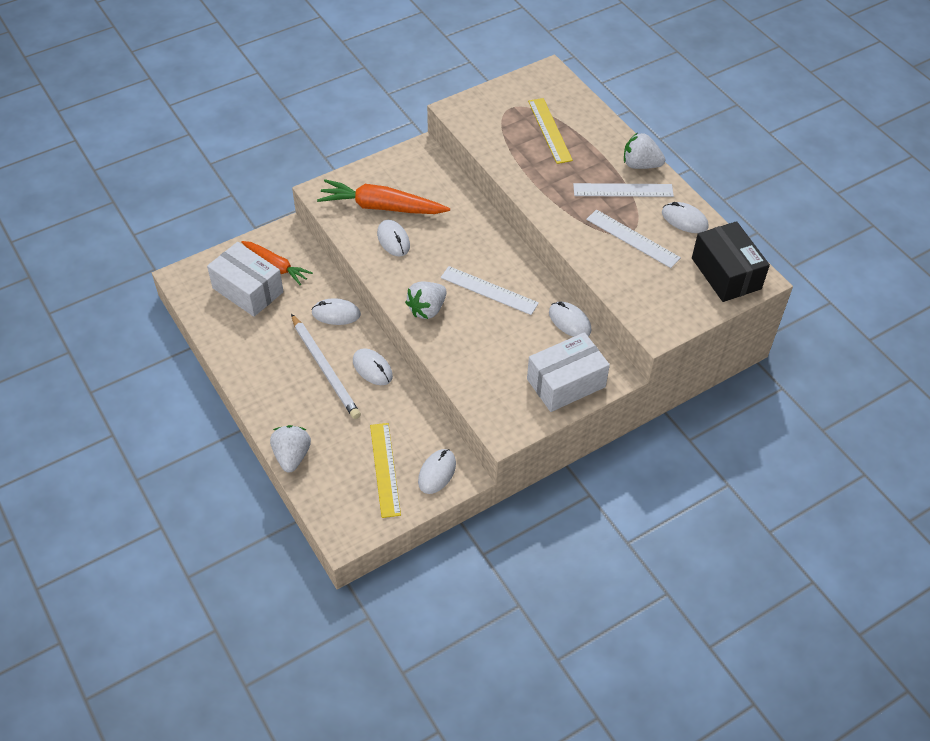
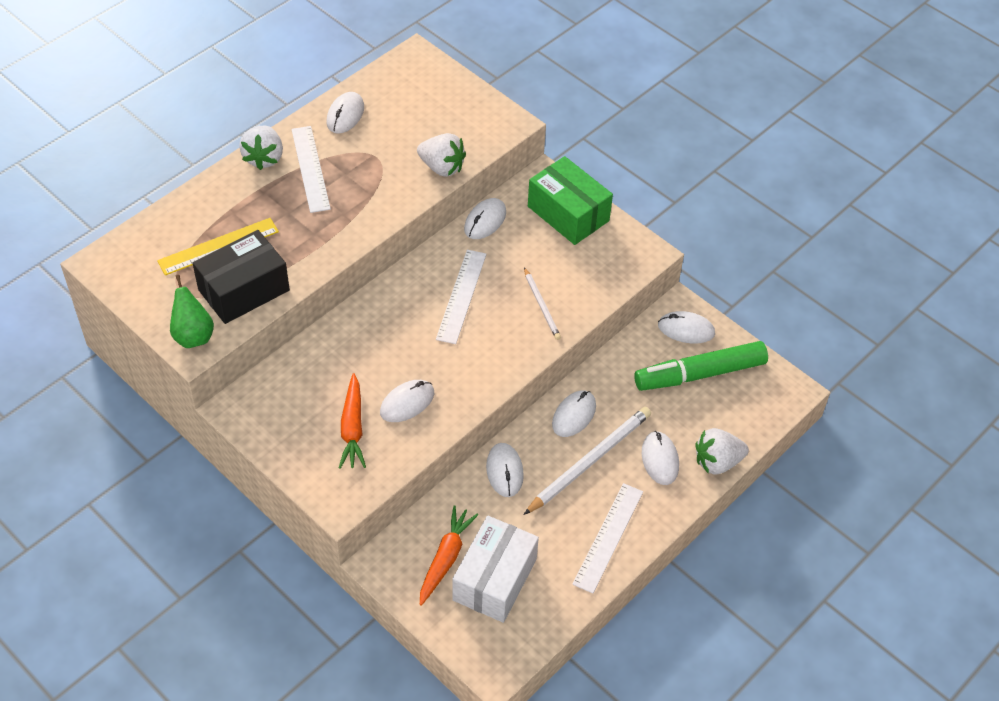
camera: 105 degrees left, 0 degrees up
orange carrot [317,179,450,214] -> orange carrot [339,373,366,469], size x0.65
yellow ruler [370,423,401,518] -> green marker [634,341,768,391]
white strawberry [405,282,447,319] -> white strawberry moved to [417,133,466,177]
white box [527,332,610,412] -> green box [528,156,613,245]
white ruler [586,209,681,268] -> white ruler moved to [572,483,643,594]
black box [692,221,770,302] -> black box moved to [192,230,290,324]
none -> green pear [170,275,214,348]
none -> white pencil [524,267,561,340]
none -> white mouse [642,431,679,485]

